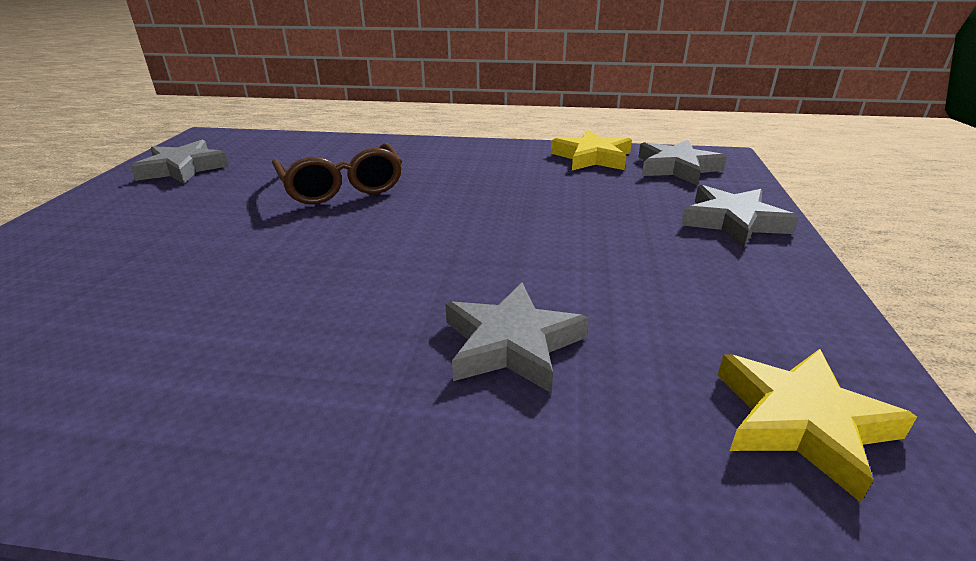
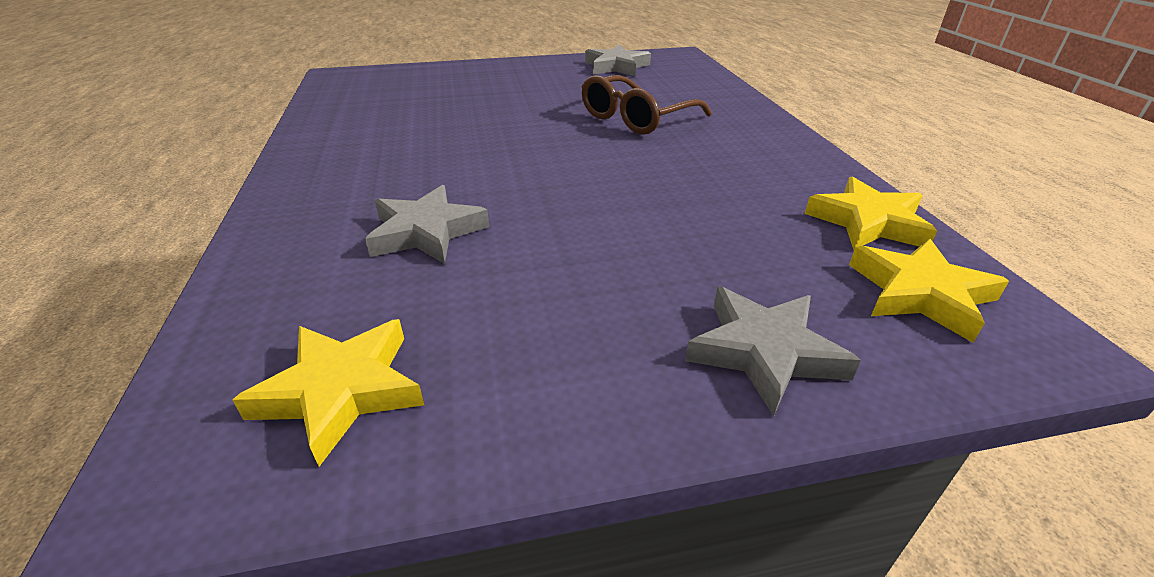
camera: 70 degrees right, 5 degrees up
grey star [638,140,727,185] -> yellow star [849,239,1009,343]

